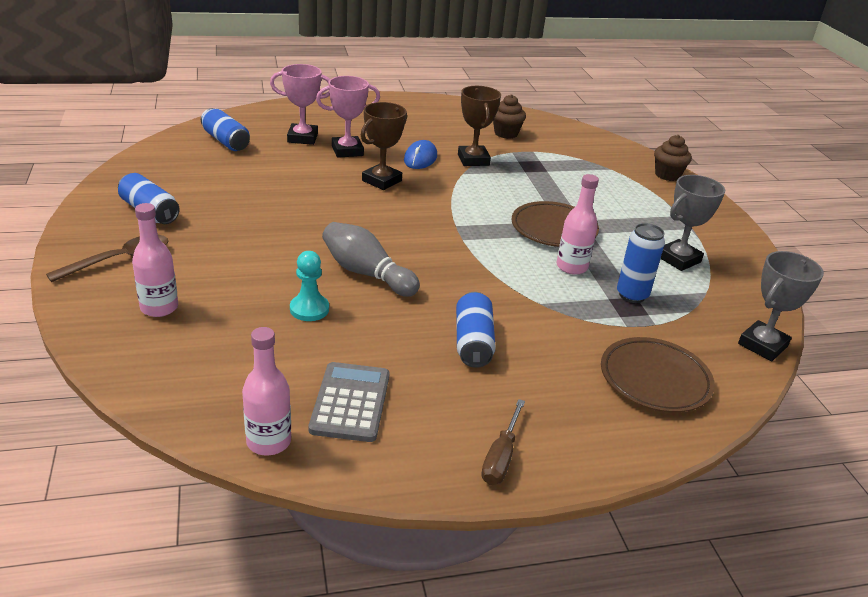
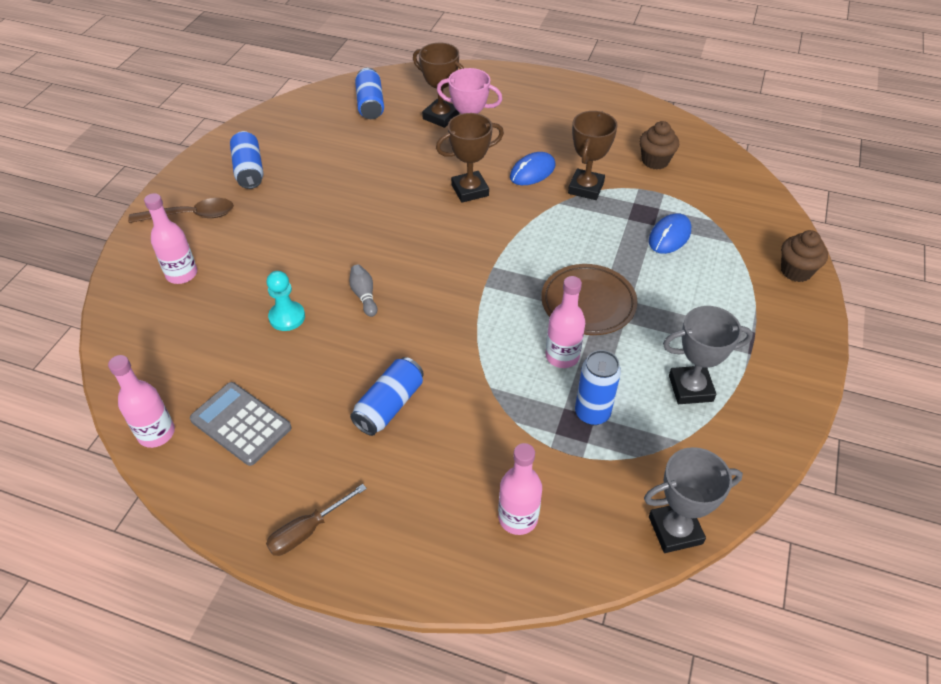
camera: 35 degrees right, 15 degrees up
pink trophy [270,64,330,145] -> brown trophy [413,43,464,128]
grey calculator [309,362,390,442] -> grey calculator turned 90 degrees counterclockwise [190,382,292,466]
grey bowling pin [322,222,420,297] -> grey bowling pin [349,265,377,317], size x0.54
brown plate [601,337,715,413] -> pink bottle [498,443,542,535]
none -> blue mouse [649,213,691,254]

